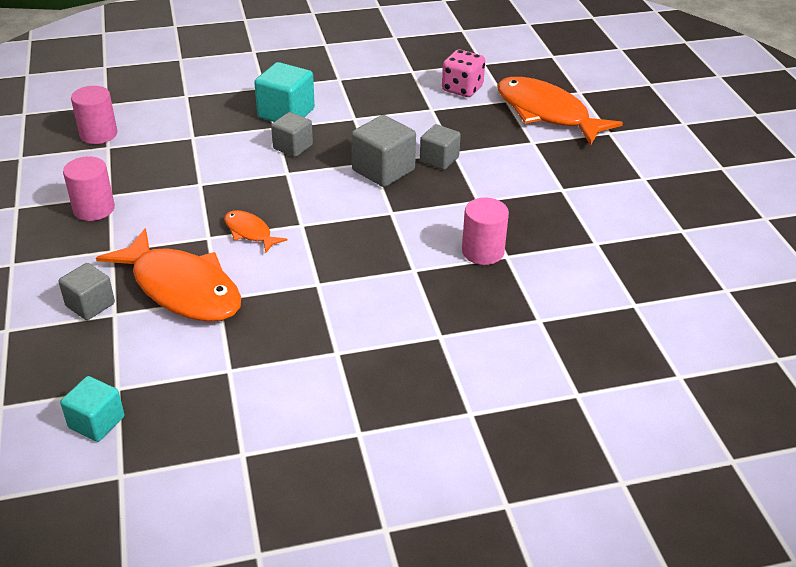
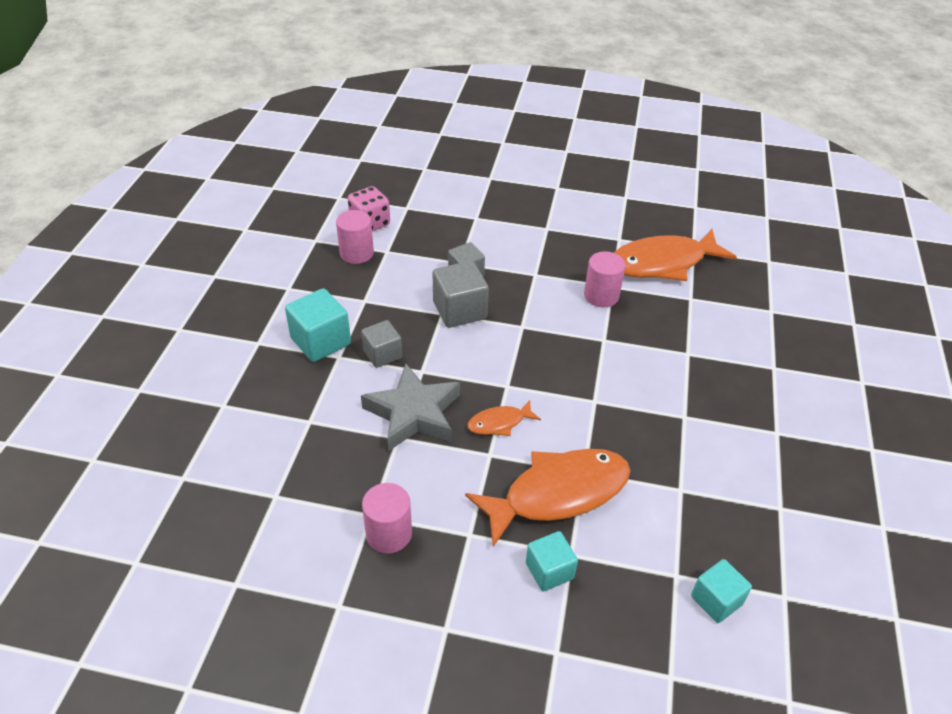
camera: 65 degrees left, 5 degrees up
grey cube [58,263,115,320] -> turquoise cube [526,531,578,592]
pink cylinder [71,86,117,144] -> pink cylinder moved to [336,210,374,264]
orange fish [497,77,623,146] -> orange fish moved to [614,229,737,281]
none -> grey star [361,363,460,451]

